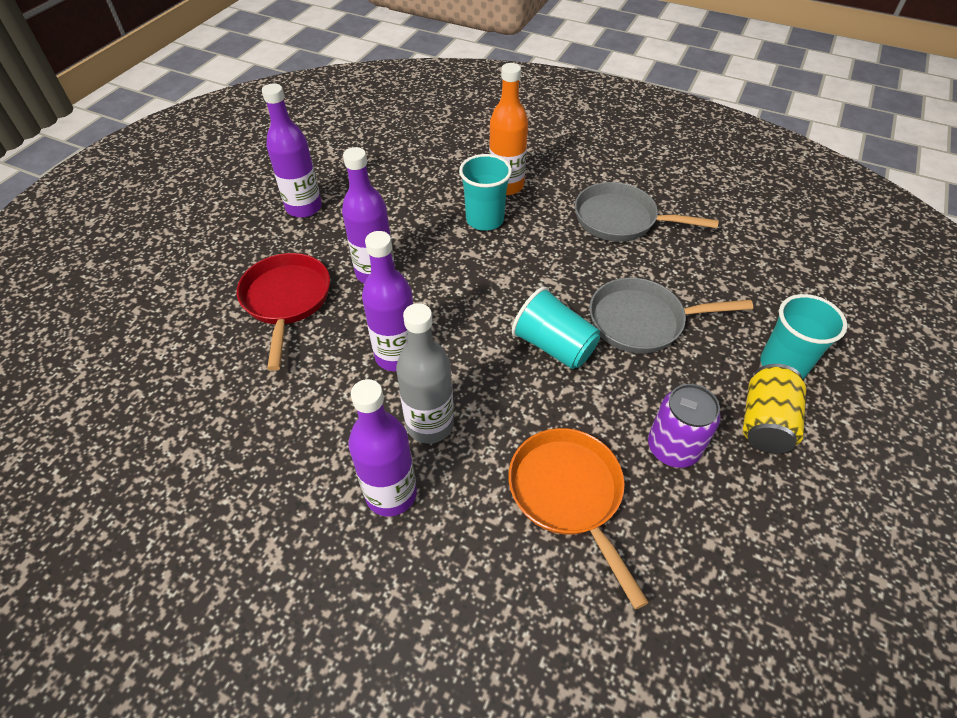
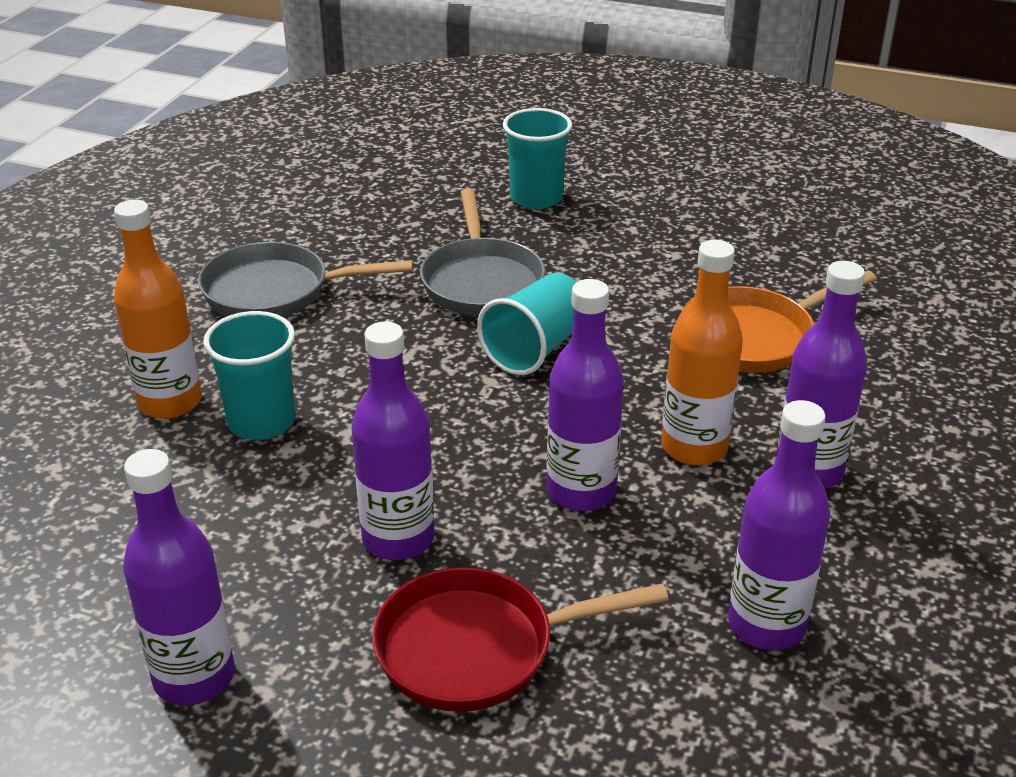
camera: 95 degrees left, 15 degrees down
grey bottle [396,303,454,444] -> orange bottle [661,240,743,466]
grey pan [575,182,719,242] -> grey pan turned 75 degrees clockwise [198,242,413,317]
purple can [648,384,721,468] -> none
yellow can [743,364,806,453] -> none
none -> purple bottle [728,400,830,650]

